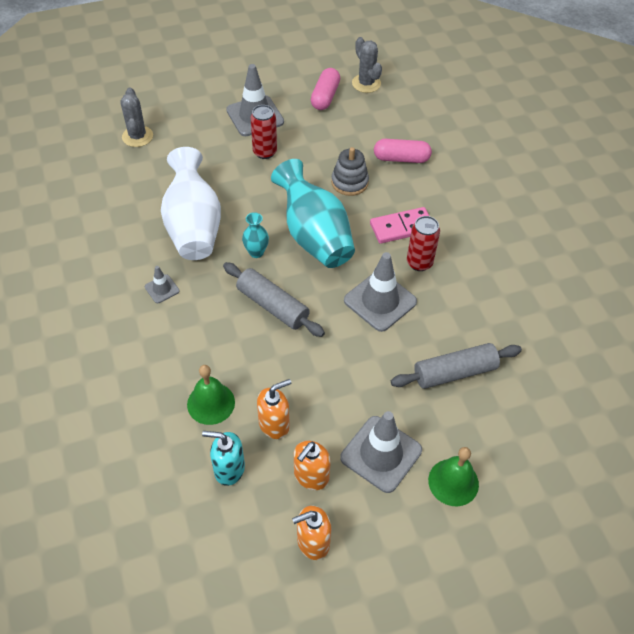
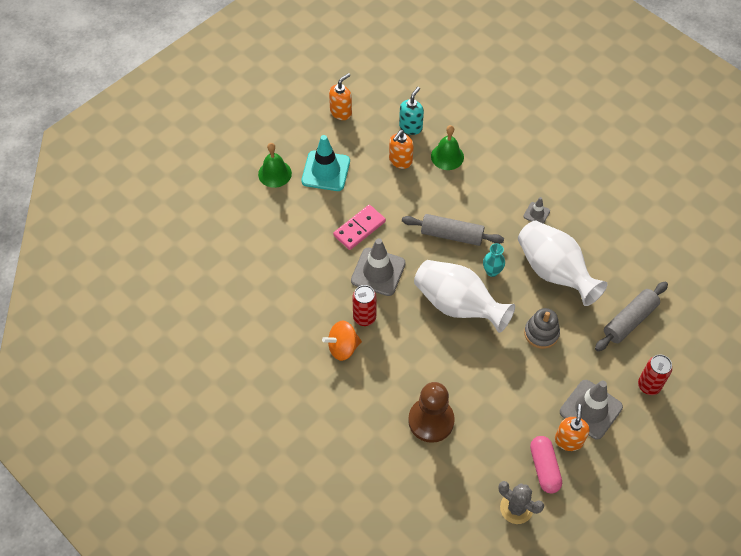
camera: 155 degrees right, 5 degrees up
grey cactus [120,87,153,147] -> none
turquoise soap dispenser [202,431,245,486] -> turquoise soap dispenser turned 45 degrees counterclockwise [399,87,424,135]
red can [251,105,277,159] -> red can moved to [638,355,672,395]
turquoise vase [271,159,355,268] -> white vase [414,260,515,333]
orange soap dispenser [294,441,331,490] -> orange soap dispenser moved to [555,404,589,451]
grey stacking toy [331,147,369,196] -> grey stacking toy moved to [524,308,560,349]
grey traffic cone [340,411,422,493] -> turquoise traffic cone [301,135,350,191]
pink domino [370,207,429,244] -> pink domino moved to [333,205,386,250]
pink capsule [374,139,432,163] -> brown pawn [408,382,455,443]
grey rolling pin [391,343,522,389] -> grey rolling pin moved to [595,282,668,351]
none -> orange spinning top [322,321,362,361]

